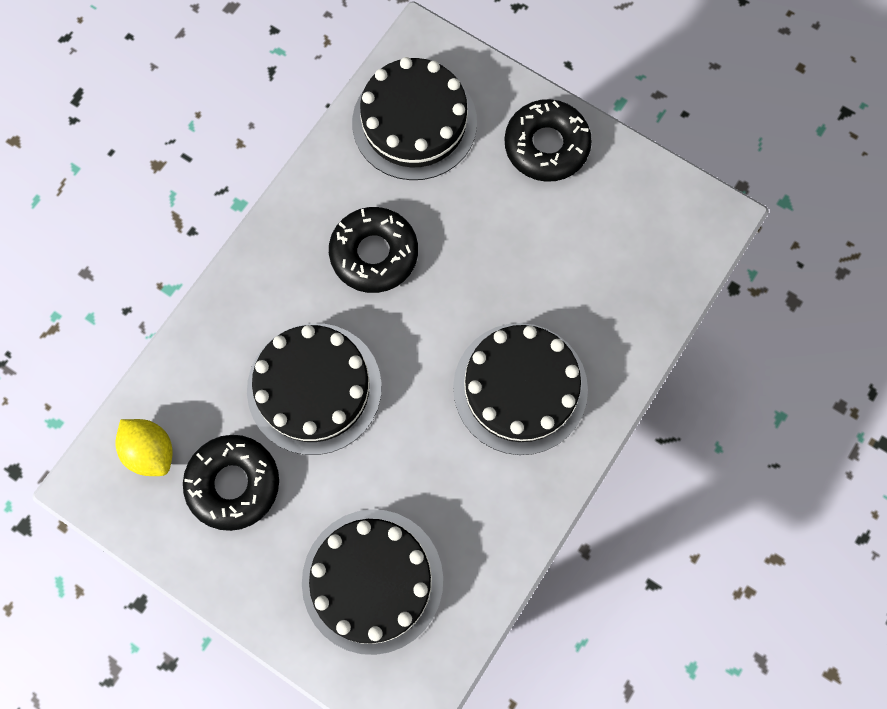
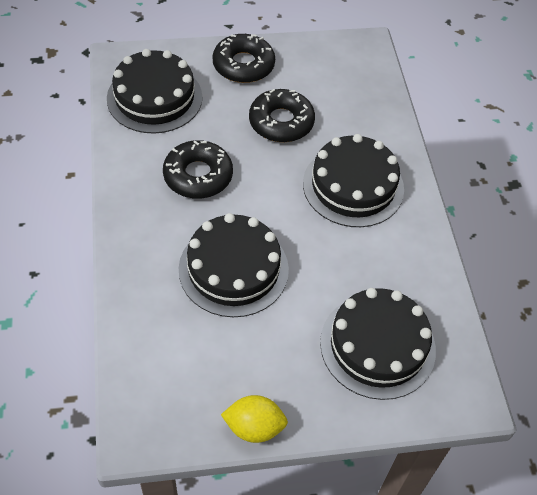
camera: 45 degrees left, 20 degrees down
yellow lemon [115,419,173,476] -> yellow lemon moved to [221,395,288,443]
black donut [183,435,279,531] -> black donut moved to [249,89,315,142]

